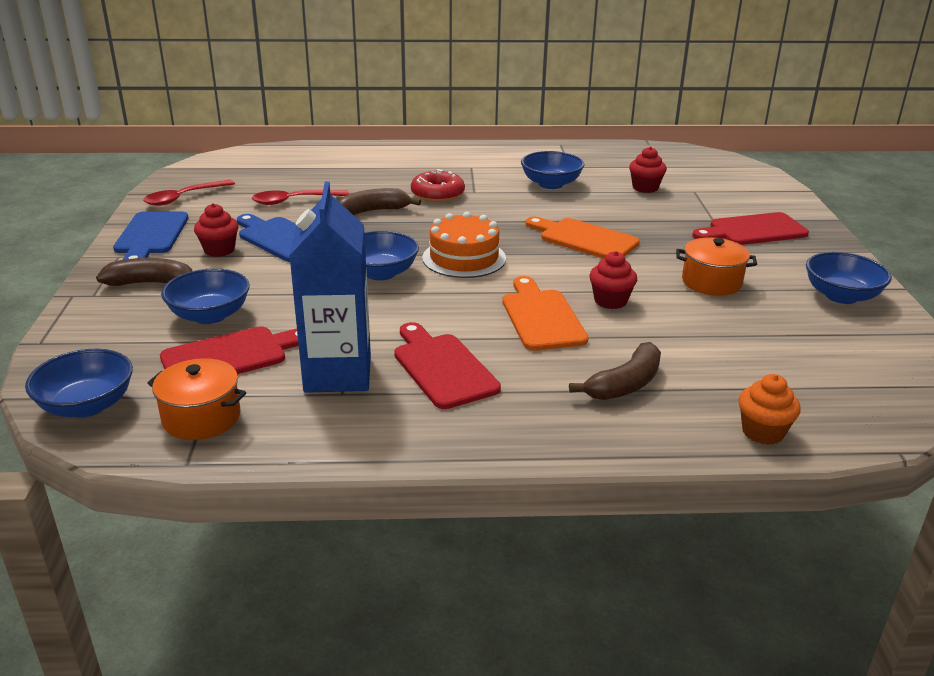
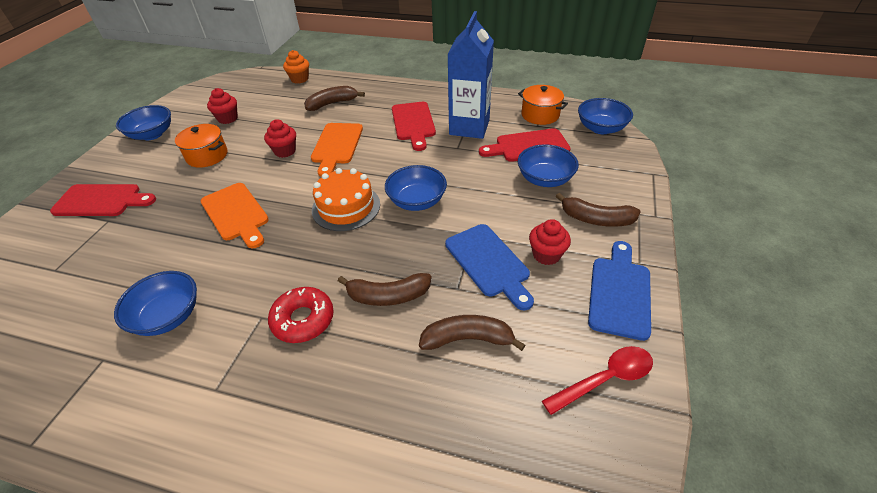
camera: 160 degrees left, 15 degrees up
red spoon [252,190,349,205] -> brown banana [419,315,525,351]
red cupcake [629,147,667,193] -> red cupcake moved to [207,88,238,124]

